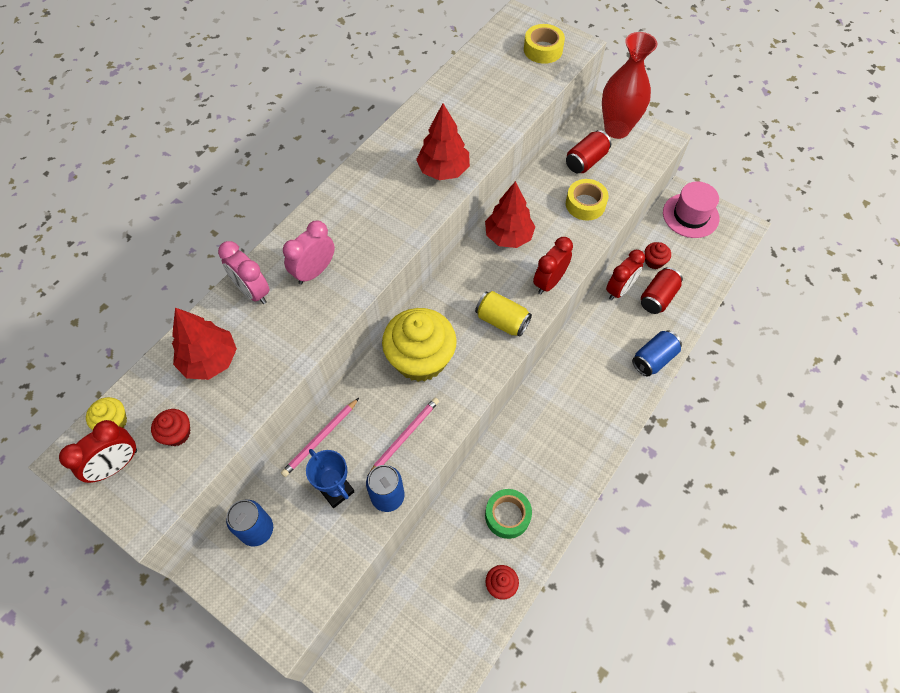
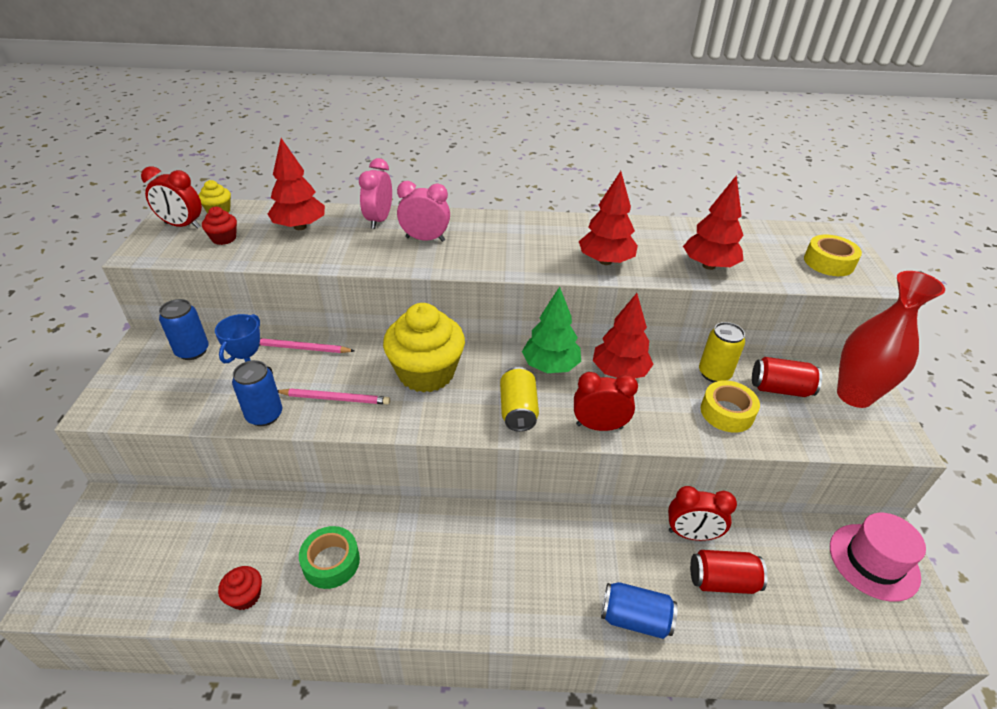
camera: 55 degrees right, 20 degrees down
red cupcake [645,242,671,269] -> none
none -> green tree [522,287,581,373]
none -> red tree [683,175,744,270]
none -> yellow can [699,322,745,383]

